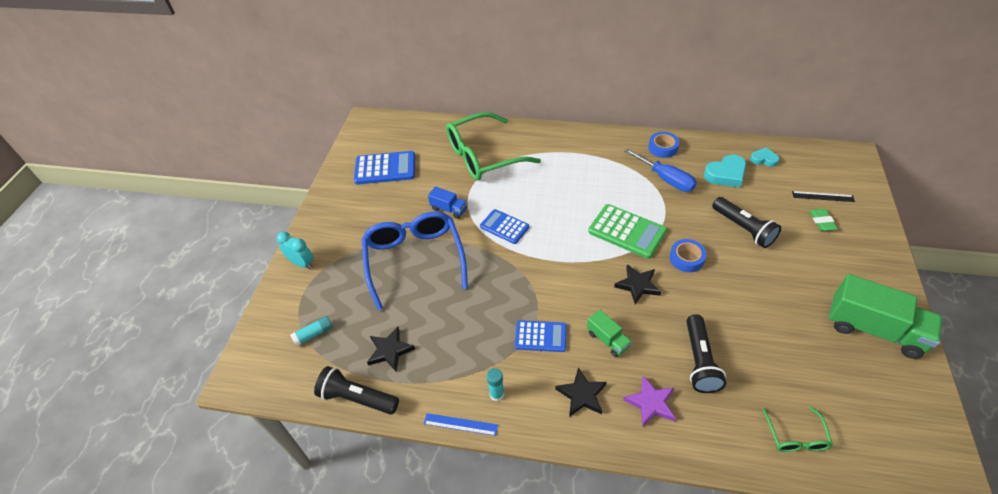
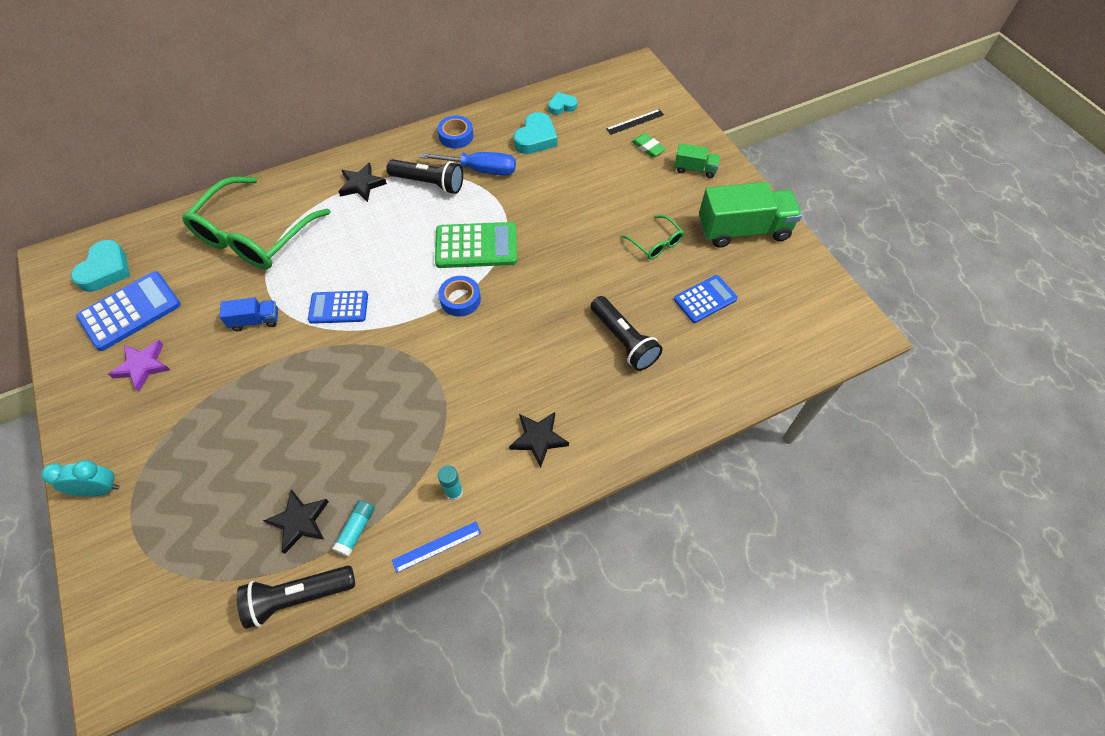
camera: 40 degrees left, 10 degrees up
turquoise glue stick [290,316,333,347] -> turquoise glue stick moved to [332,500,375,557]
blue glasses [362,211,468,310] -> none
blue calculator [515,320,567,352] -> blue calculator moved to [674,275,738,323]
green truck [587,310,632,357] -> green truck moved to [674,143,720,178]
black star [614,264,661,304] -> black star moved to [338,163,387,202]
purple star [623,375,676,427] -> purple star moved to [108,340,170,392]
blue tape [669,239,707,272] -> blue tape moved to [439,276,481,317]
black flashlight [712,197,781,248] -> black flashlight moved to [386,159,463,194]
green glasses [762,407,833,452] -> green glasses moved to [622,215,684,259]
none -> turquoise heart [71,240,130,292]

